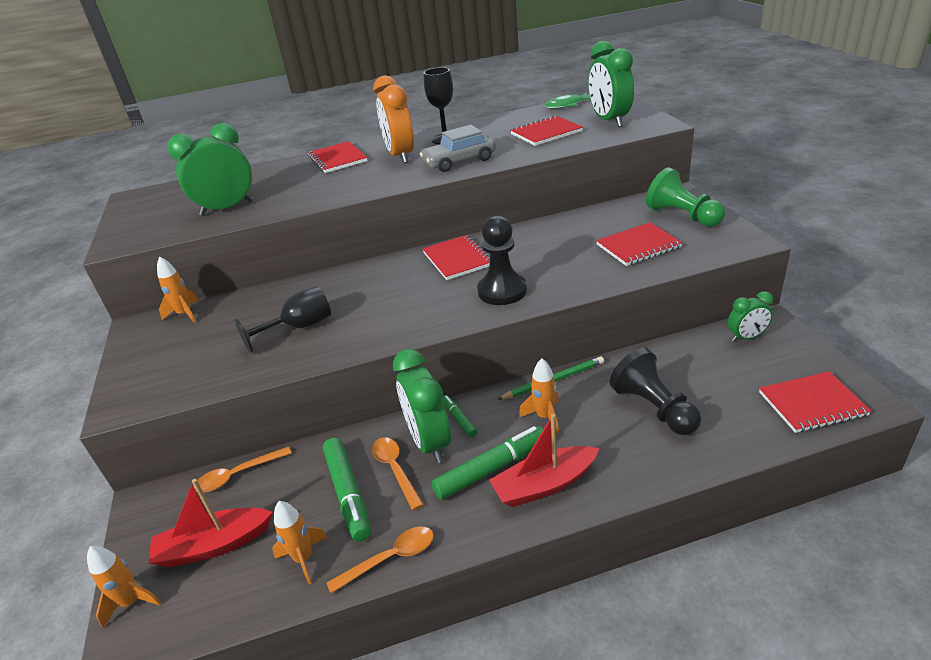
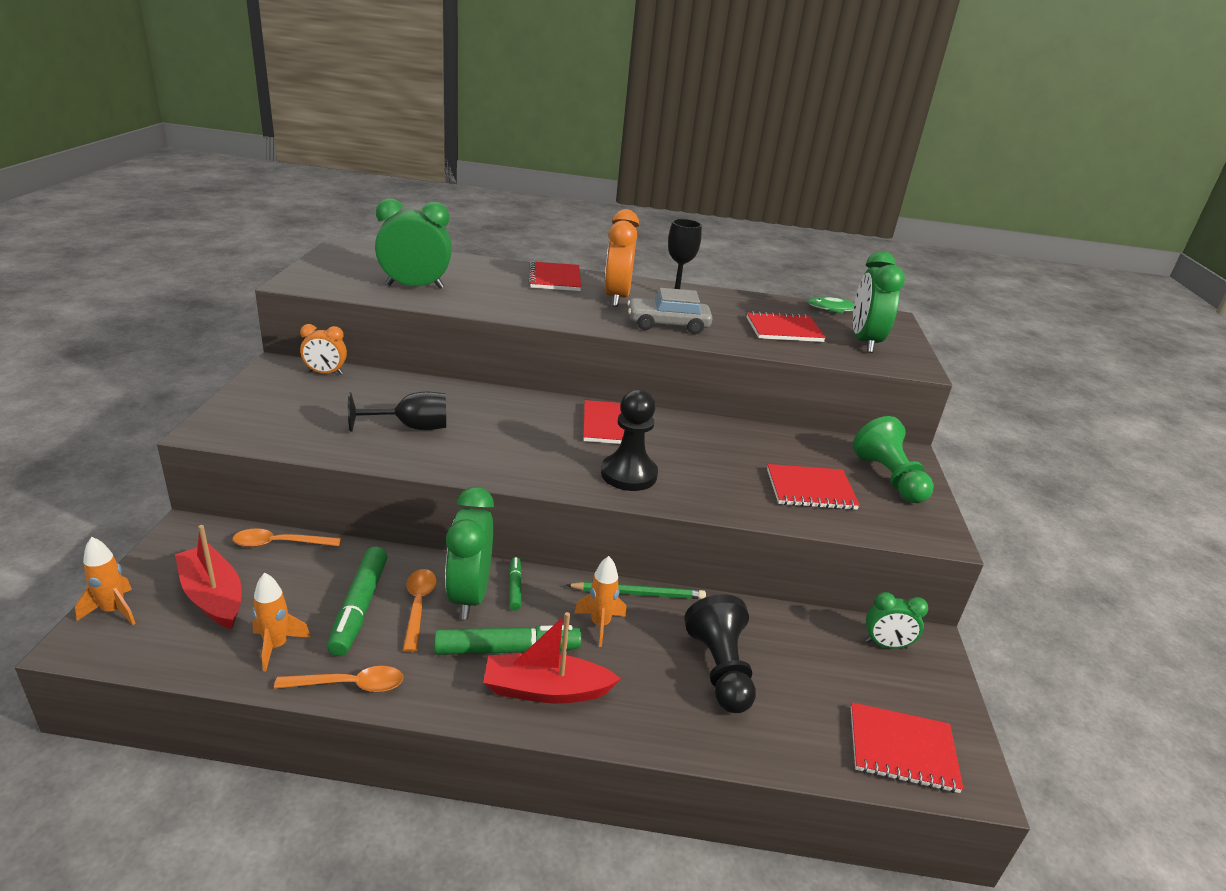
camera: 15 degrees right, 5 degrees down
red boat [148,479,273,567] -> red boat turned 45 degrees clockwise [175,525,241,629]
orange rocket [157,256,199,323] -> orange clock [300,324,347,375]

